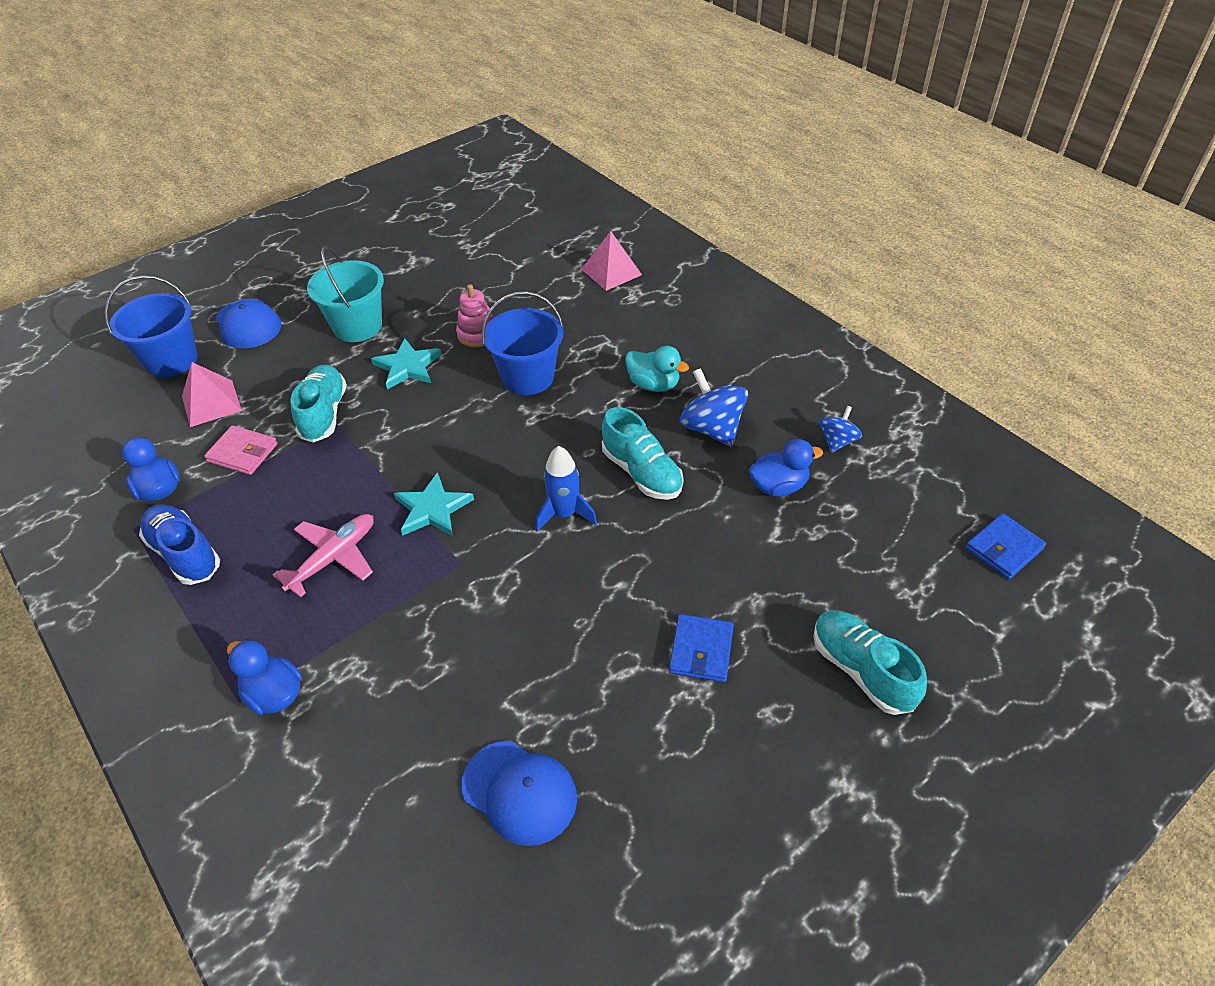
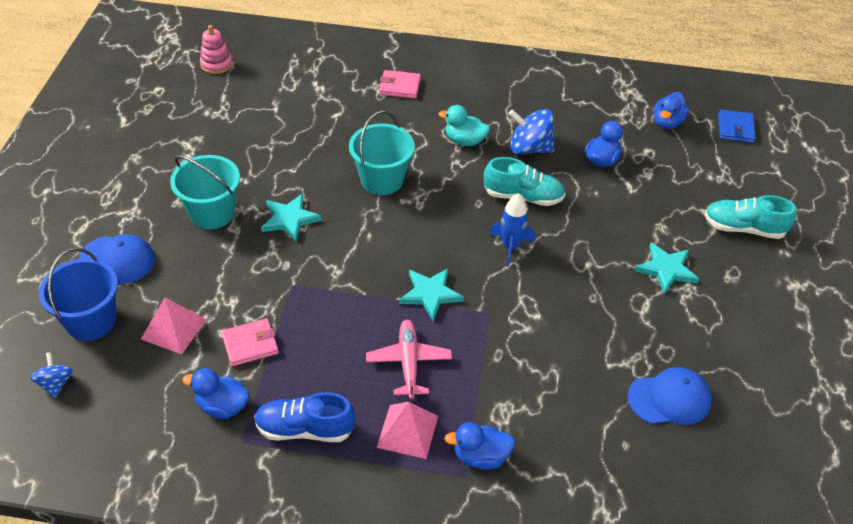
camera: 45 degrees left, 0 degrees up
turquoise shoe [290,364,347,443] -> none
pink stacking toy [456,284,494,347] -> pink stacking toy moved to [200,25,233,74]
blue bucket [481,291,563,395] -> turquoise bucket [349,111,415,195]
pink pyramid [581,231,642,291] -> pink pyramid moved to [376,402,438,459]
turquoise duck [625,346,689,392] -> turquoise duck turned 150 degrees counterclockwise [439,105,490,146]
blue wallet [669,614,734,682] -> turquoise star [635,242,699,294]
blue spinning top [820,406,862,453] -> blue spinning top moved to [30,352,73,398]
none -> pink wallet [379,70,421,99]
none -> blue duck [654,92,689,129]

